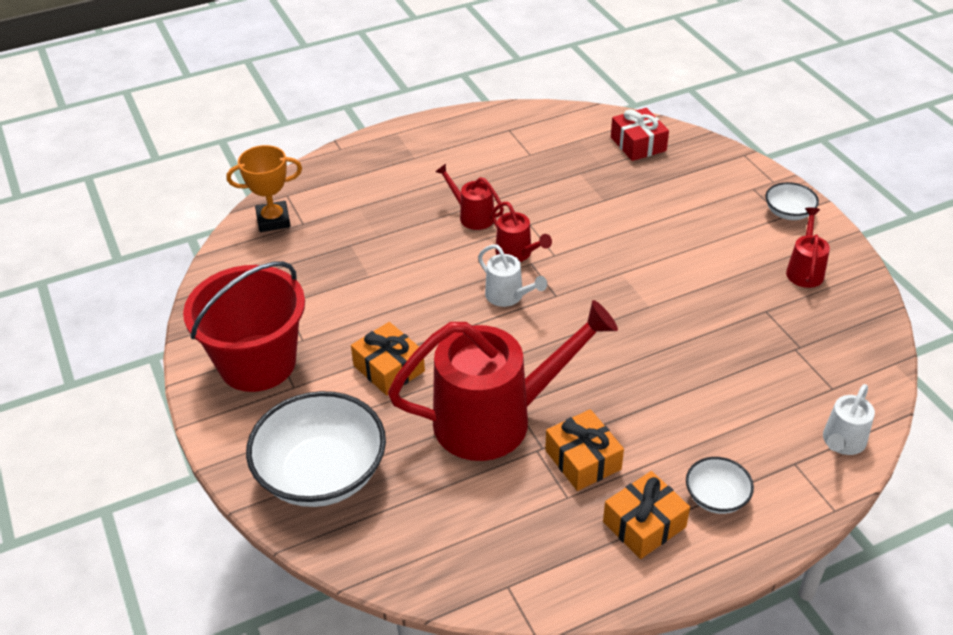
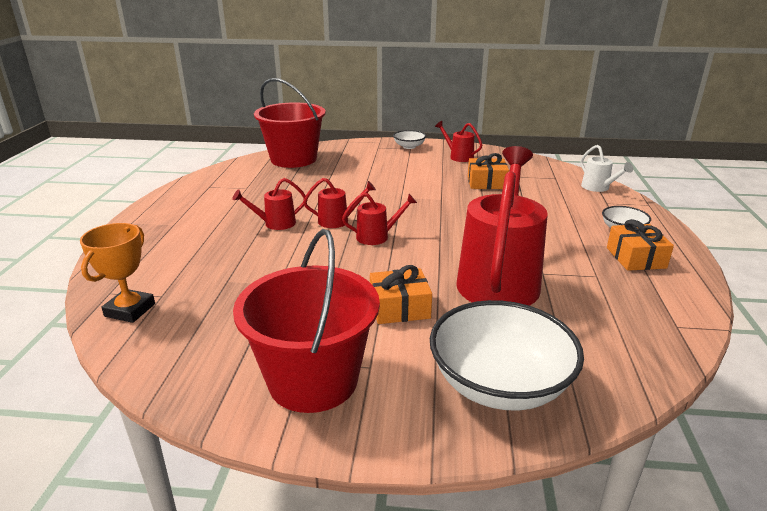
camera: 60 degrees left, 15 degrees down
white watering can [478,244,547,307] -> red watering can [342,193,417,245]
orange gift [545,409,624,491] -> orange gift moved to [468,153,509,189]
red gift [611,108,669,161] -> red bucket [254,78,325,168]

